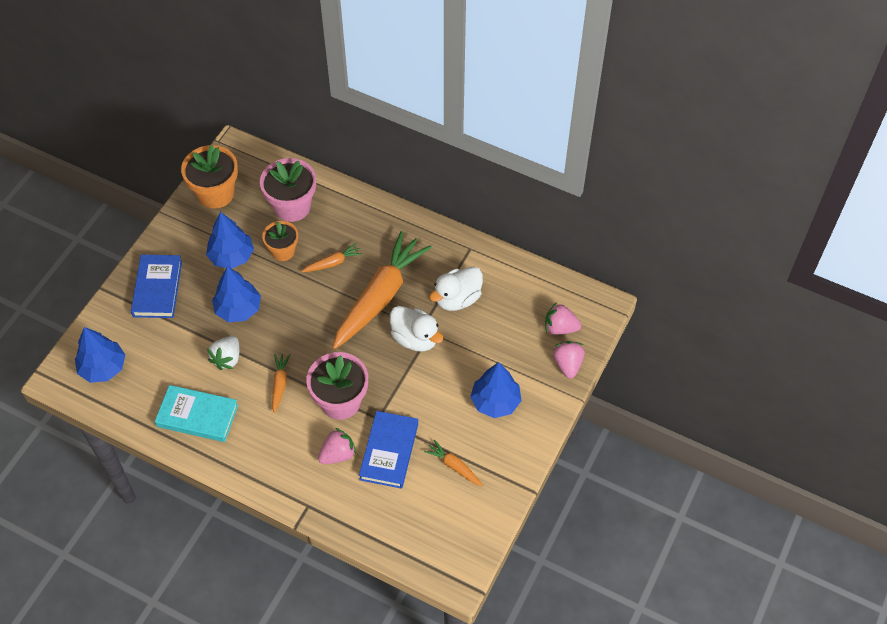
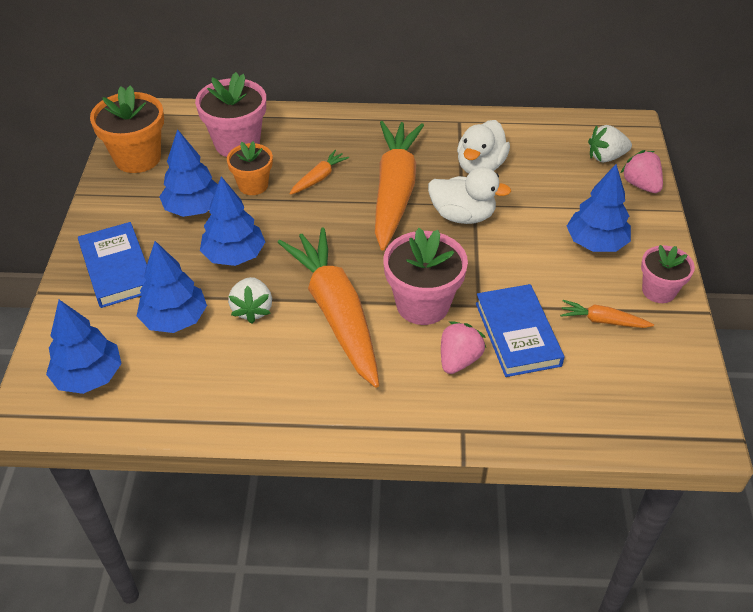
camera: 25 degrees left, 10 degrees down
turquoise book [155,385,238,442] -> none
orange carrot [272,354,290,414] -> orange carrot [278,227,379,388], size x2.35
pink strawberry [545,302,581,335] -> white strawberry [588,125,632,162]
none -> blue tree [137,241,207,333]
none -> pink flower pot [641,245,695,303]

